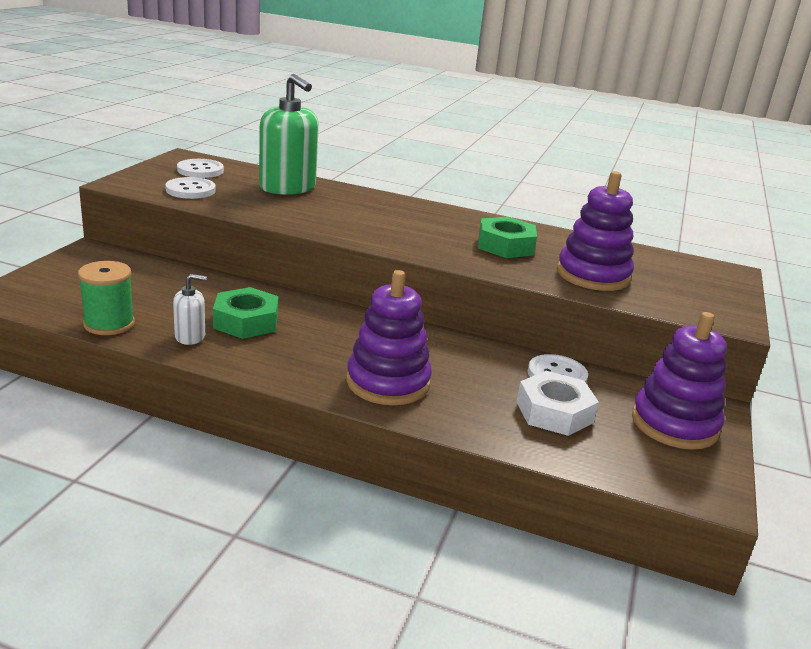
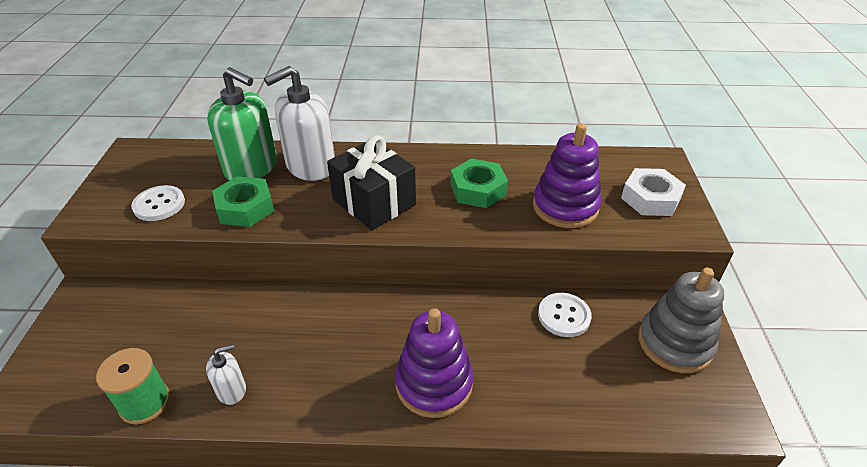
camera: 15 degrees left, 15 degrees up
white button [177,159,224,178] -> none
green nut [213,287,279,339] -> green nut moved to [212,176,274,227]
white nut [516,371,599,436] -> white nut moved to [621,168,686,216]
purple stacking toy [632,312,727,450] -> grey stacking toy [638,267,724,373]
none -> white soap dispenser [264,66,335,181]
none -> black gift [327,135,416,230]

